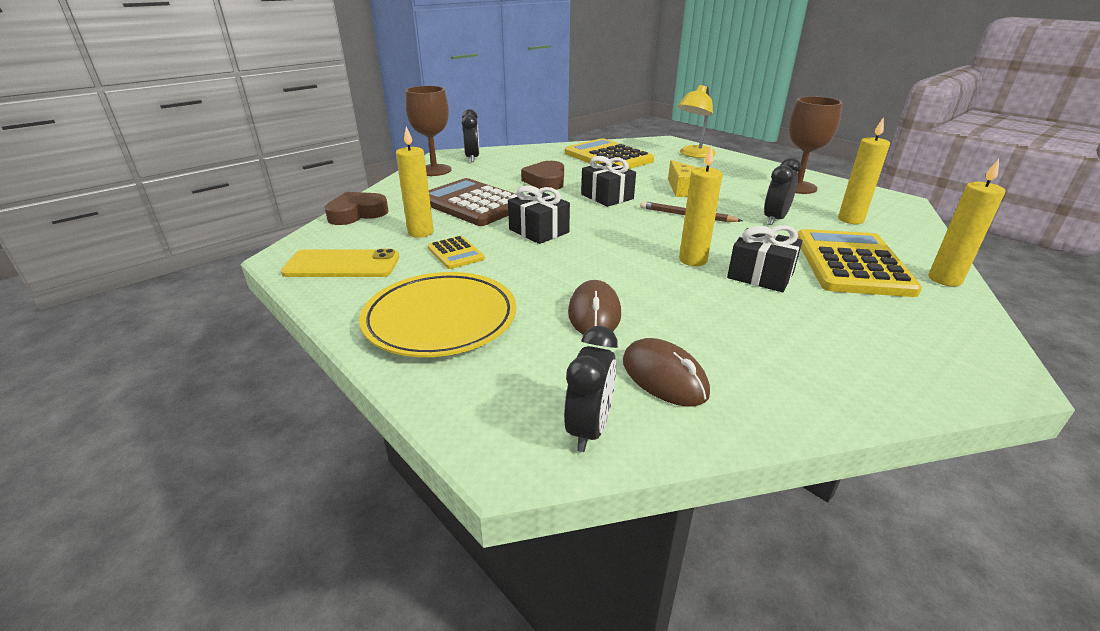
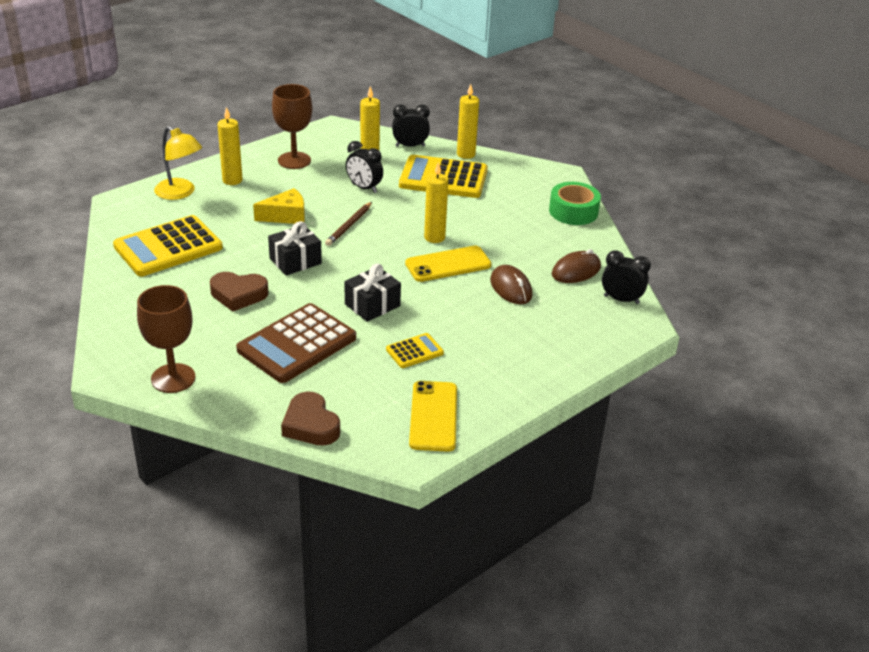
camera: 90 degrees left, 5 degrees up
yellow plate [359,272,516,357] -> none
yellow candle [396,126,434,238] -> yellow candle moved to [217,107,242,185]
black clock [462,109,480,162] -> black clock moved to [392,104,430,147]
brown mouse [568,280,621,334] -> brown mouse turned 60 degrees clockwise [490,265,533,304]
black gift [727,225,802,292] -> none
none -> yellow phone [405,246,492,282]
none -> green tape [549,182,601,225]

